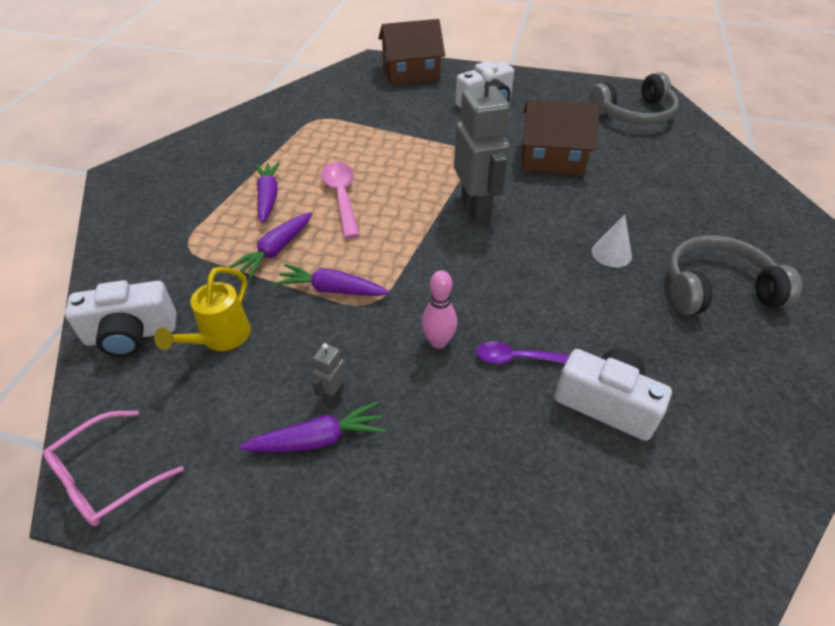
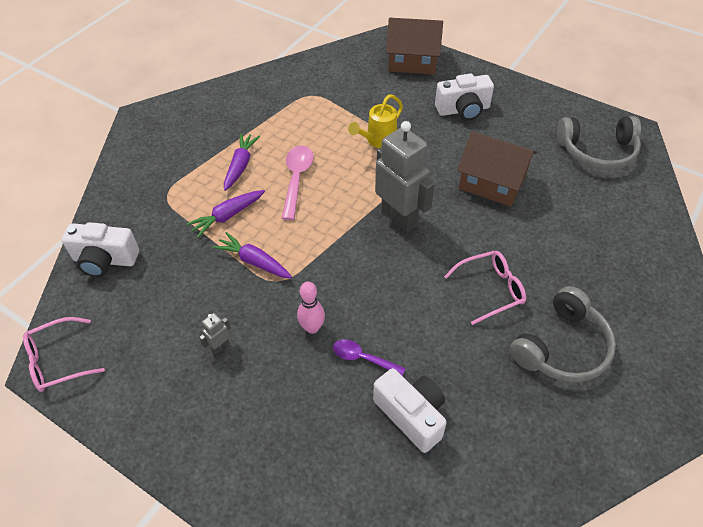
camera: 20 degrees right, 5 degrees up
yellow watering can [154,267,251,351] -> yellow watering can moved to [348,94,403,148]
purple carrot [239,401,386,452] -> none
grey robot [454,68,510,224] -> grey robot turned 45 degrees counterclockwise [375,121,435,232]
white cone [592,214,632,268] -> pink glasses [444,251,526,325]
grey headphones [668,235,802,315] -> grey headphones turned 120 degrees clockwise [510,286,616,382]

